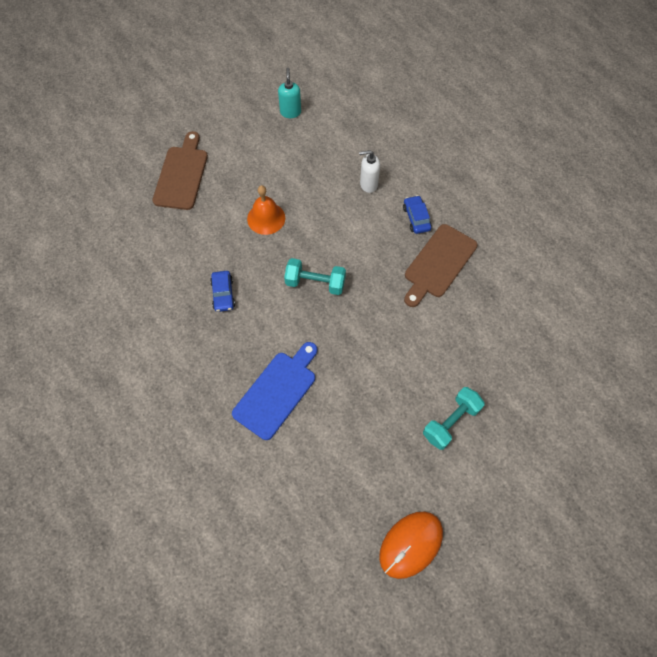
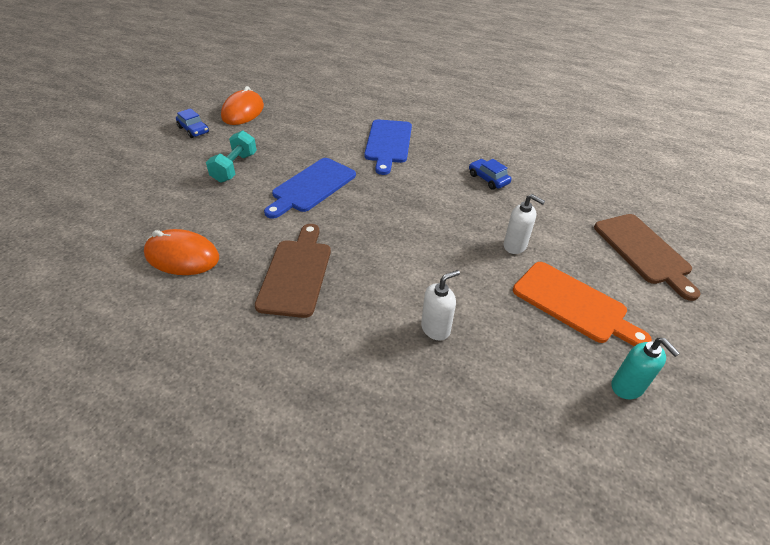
camera: 150 degrees right, 20 degrees down
orange bell [247,185,285,235] -> white soap dispenser [504,194,545,254]
turquoise dumbbell [284,258,346,295] -> none
blue car [403,195,432,234] -> blue car moved to [176,108,209,138]
none -> orange mouse [144,229,219,275]
none -> blue cutting board [264,158,356,219]
none -> orange cutting board [513,262,652,346]

